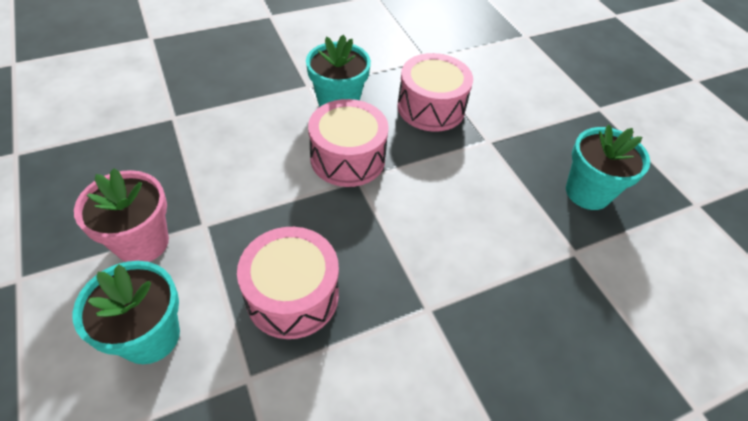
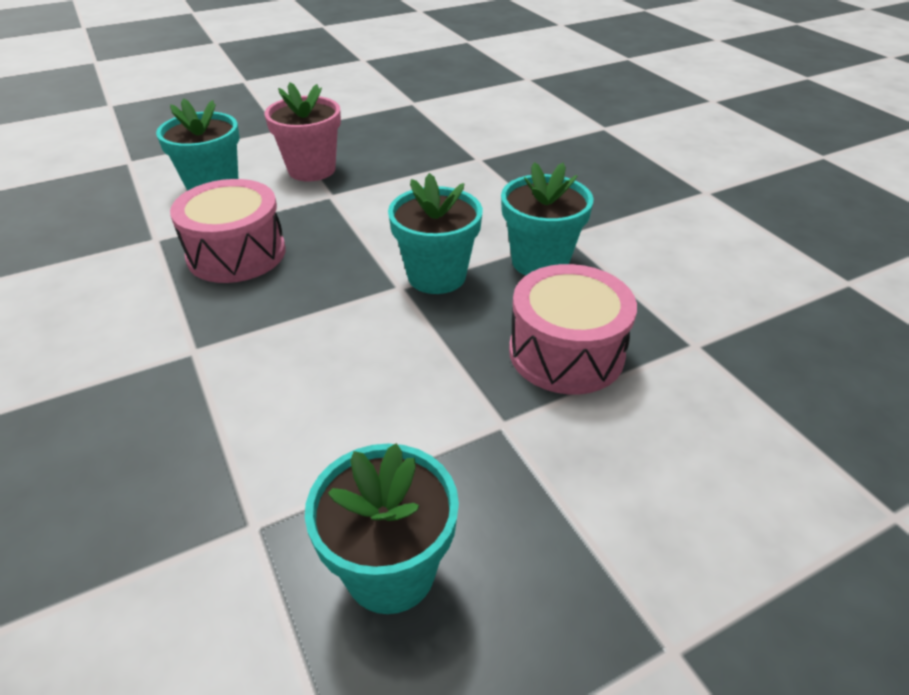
camera: 90 degrees right, 10 degrees down
pink drum [308,99,389,187] -> turquoise flower pot [388,173,483,294]

